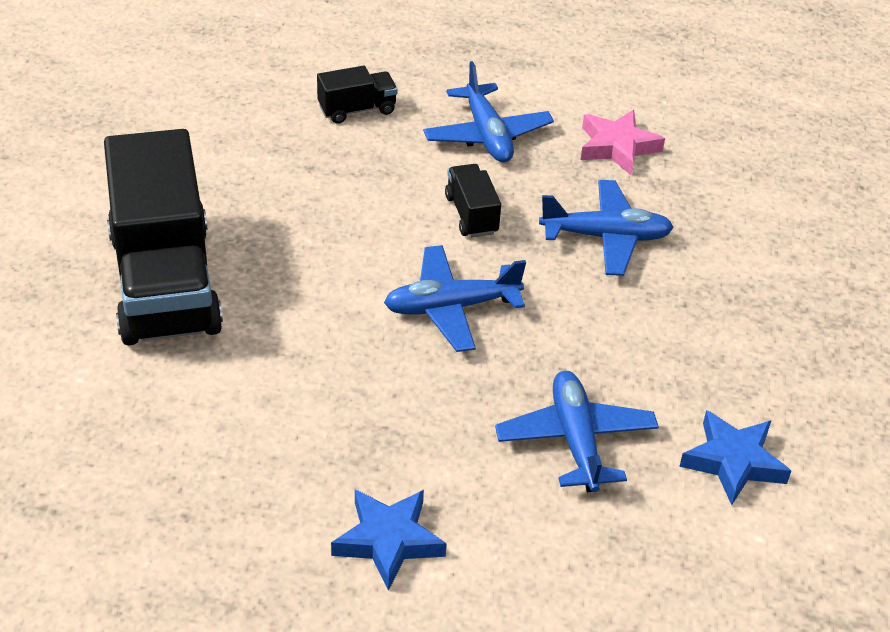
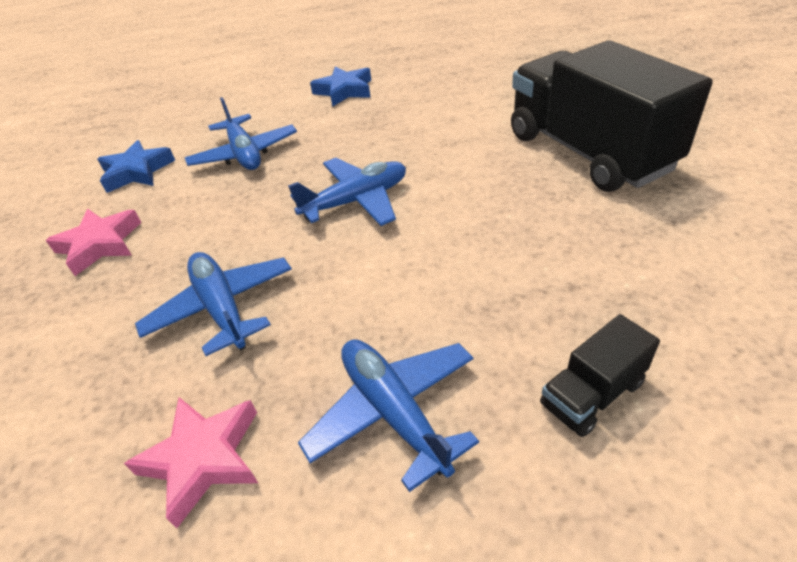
camera: 170 degrees right, 0 degrees up
black truck [445,164,501,238] -> none
blue plane [539,180,674,276] -> blue plane turned 75 degrees clockwise [135,252,292,356]
none -> pink star [45,209,142,276]

